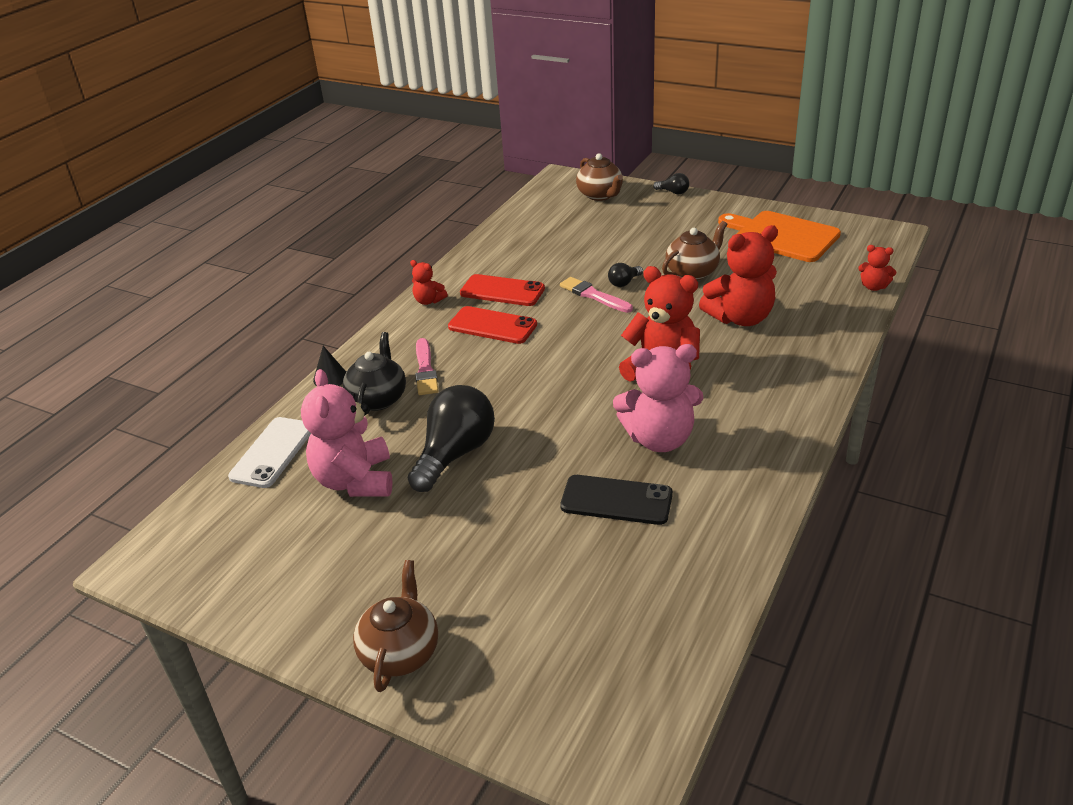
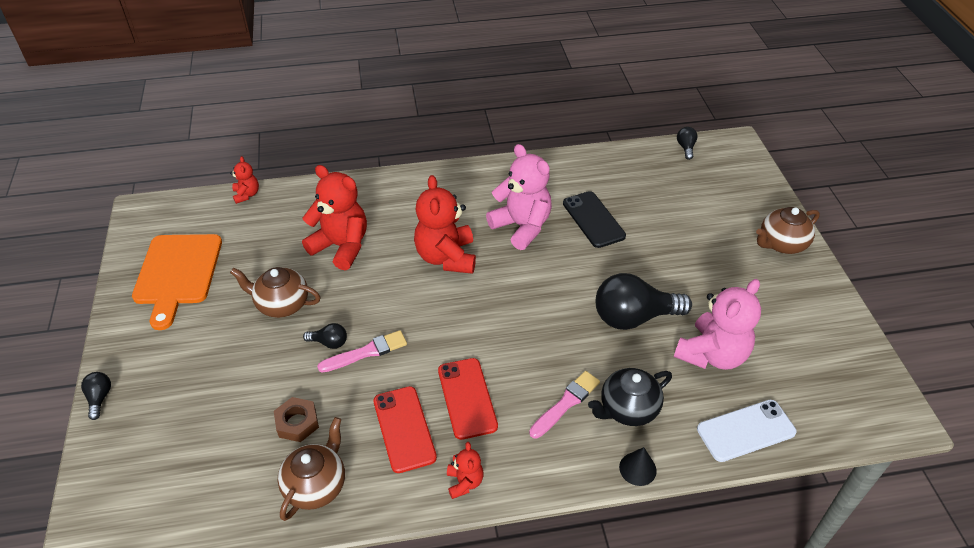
camera: 130 degrees left, 10 degrees up
pink brush [560,277,633,313] -> pink brush turned 120 degrees counterclockwise [317,330,407,373]
brown teapot [576,153,623,201] -> brown teapot moved to [278,417,345,521]
none -> brown nut [274,397,319,442]
none -> black light bulb [677,127,698,160]

